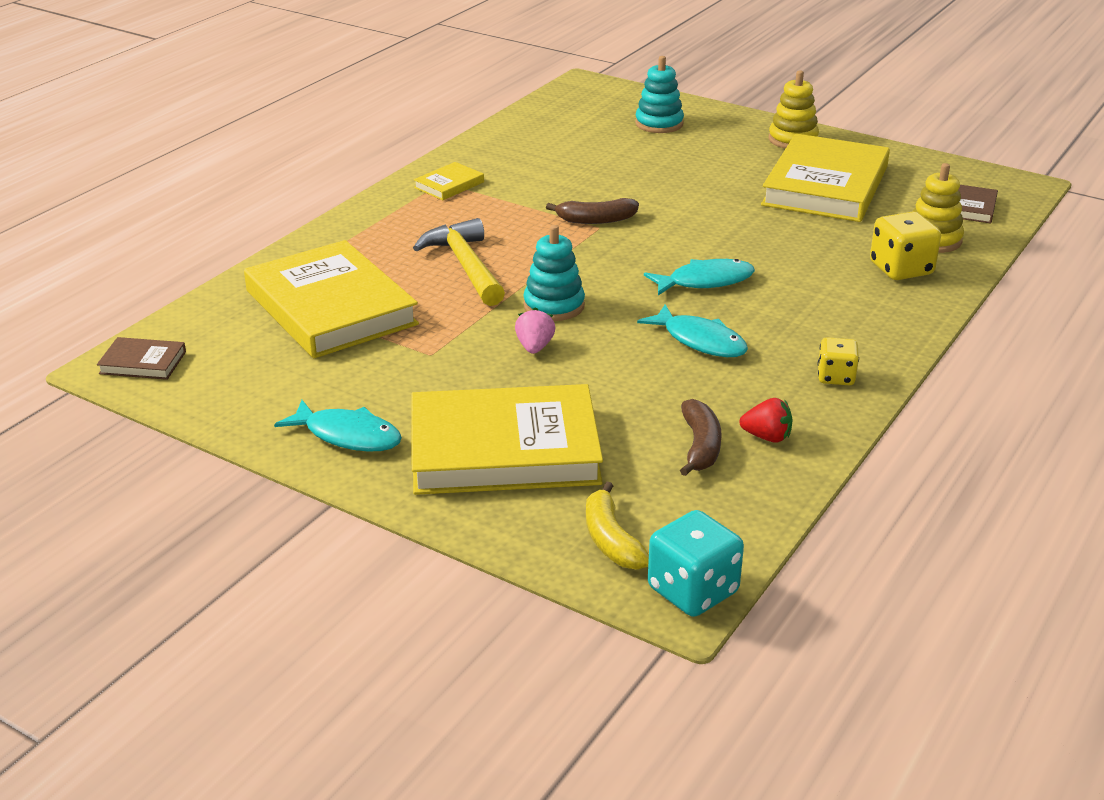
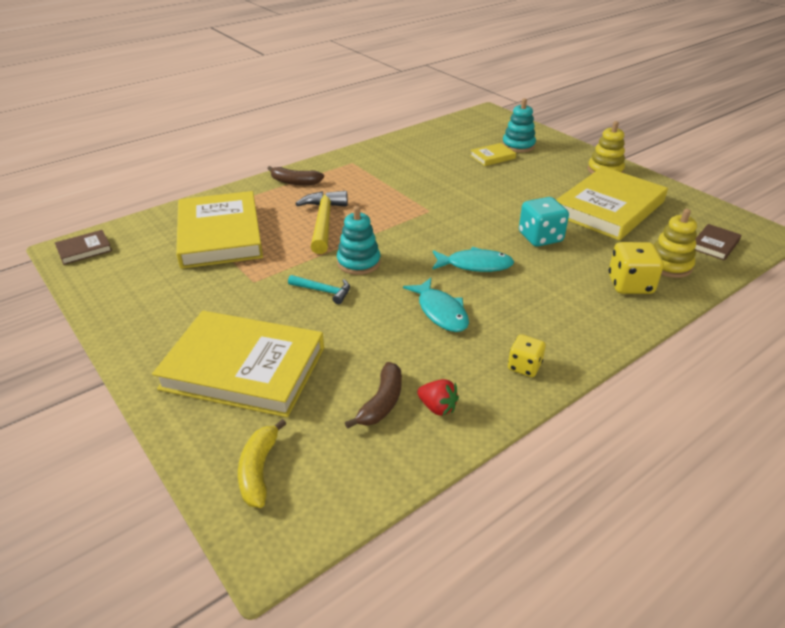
camera: 20 degrees right, 5 degrees up
brown book [97,337,186,380] -> brown book turned 60 degrees counterclockwise [55,230,112,265]
turquoise fish [274,400,402,452] -> none
yellow book [414,162,484,200] -> yellow book moved to [470,143,516,166]
pink strawberry [515,308,555,354] -> turquoise hammer [288,275,350,304]
brown banana [546,198,639,224] -> brown banana moved to [267,166,324,185]
turquoise dice [648,510,744,617] -> turquoise dice moved to [519,197,569,247]

